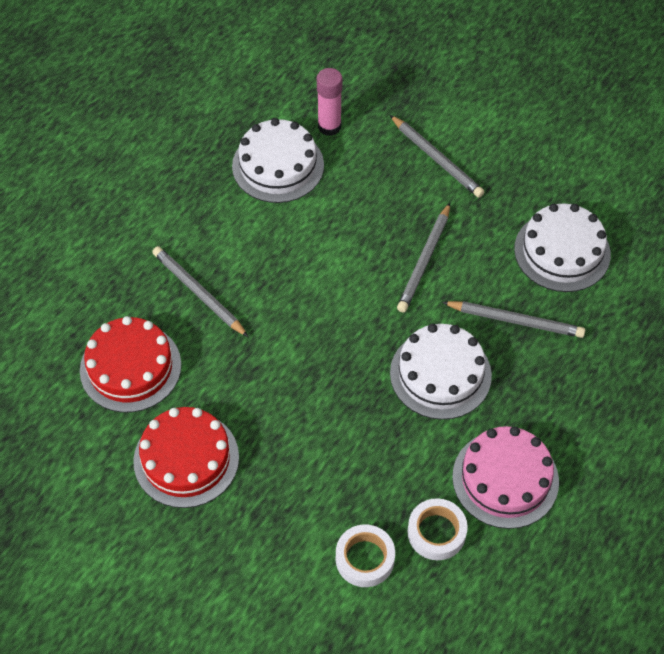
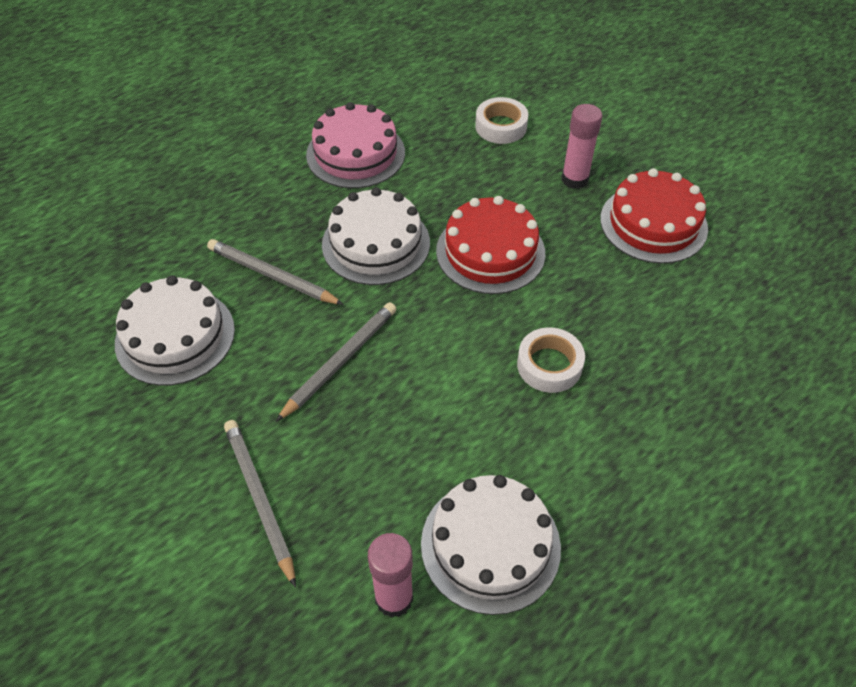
camera: 165 degrees left, 5 degrees down
red cake [80,316,181,413] -> red cake moved to [436,196,545,294]
grey pencil [152,246,248,337] -> none
white tape [408,498,468,560] -> white tape moved to [517,328,585,393]
none -> pink glue stick [562,104,602,189]

